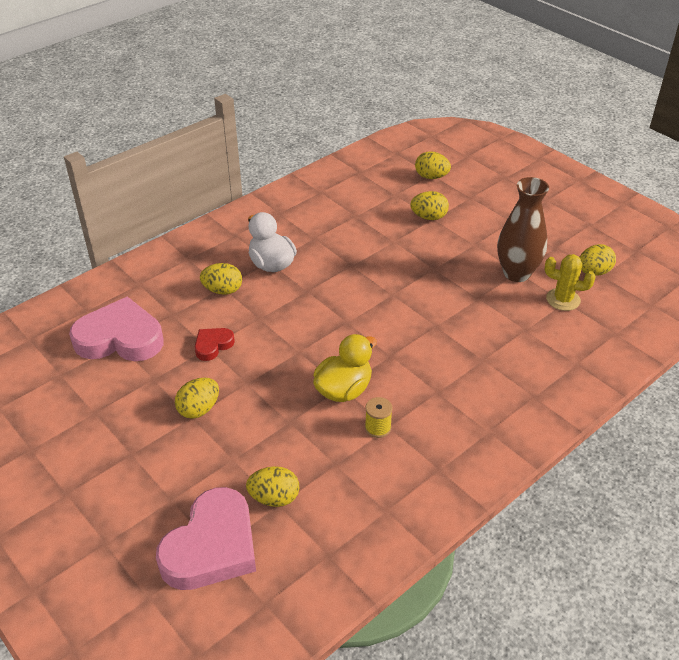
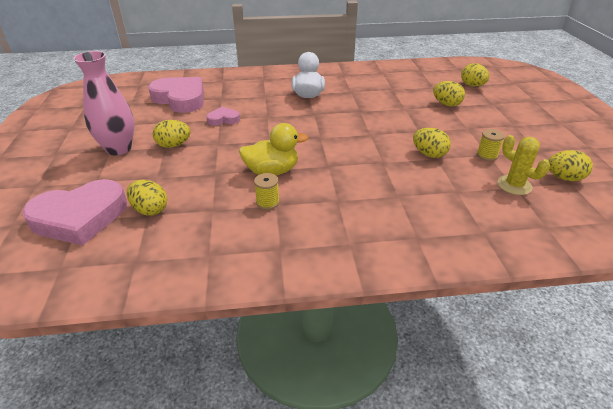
camera: 35 degrees right, 5 degrees down
red heart [195,328,235,361] -> pink heart [206,107,240,126]
yellow egg [200,263,242,295] -> yellow egg moved to [413,128,451,158]
brown vase [497,177,549,282] -> yellow spool [477,129,505,161]
none -> pink vase [73,51,134,155]

